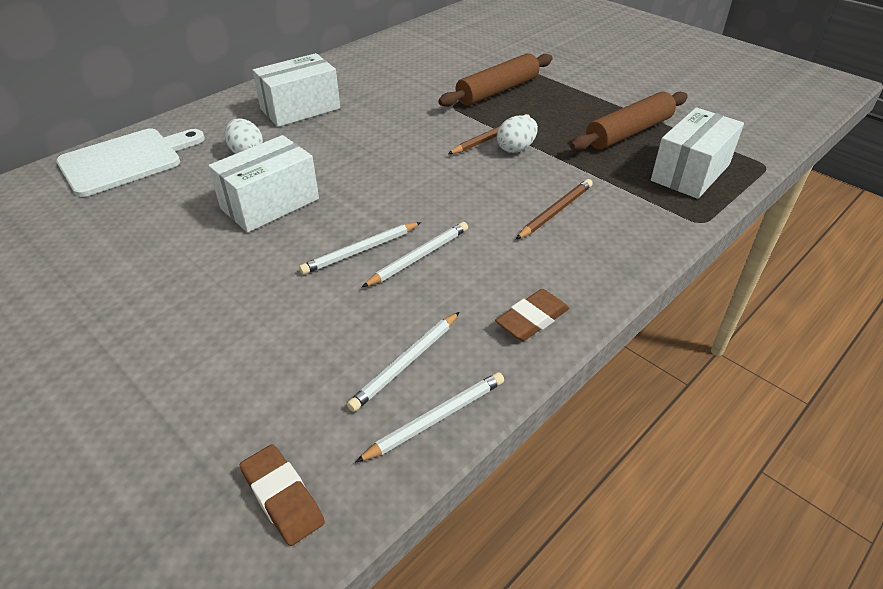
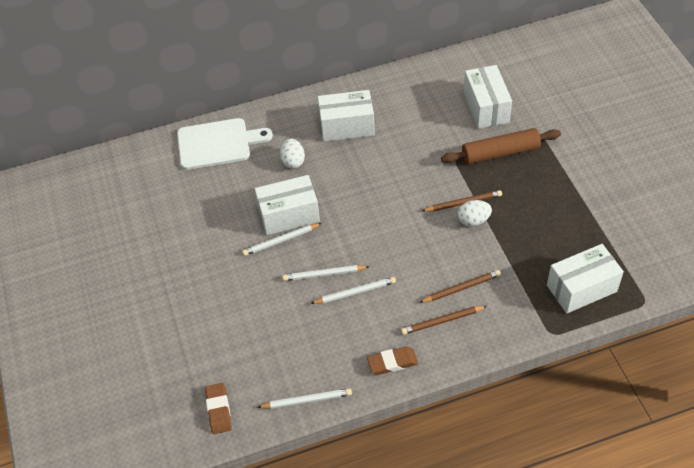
camera: 30 degrees right, 10 degrees up
white pencil [347,312,459,412] -> white pencil moved to [242,223,322,256]
brown rolling pin [570,92,688,151] -> none
none -> brown pencil [401,306,487,335]
none -> white box [464,65,512,129]

